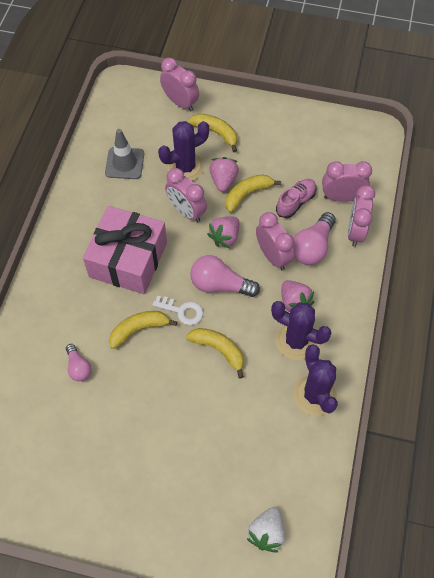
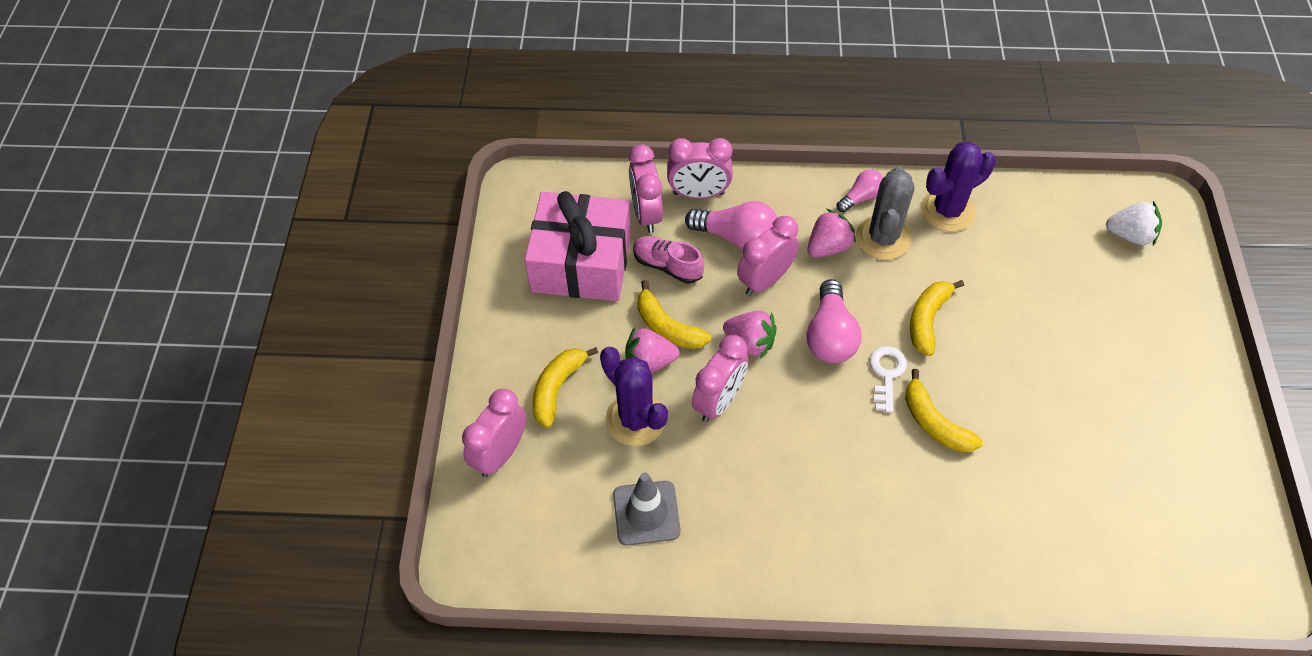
camera: 100 degrees left, 5 degrees down
pink light bulb [66,344,92,381] -> pink light bulb moved to [837,169,883,213]
pink gift [83,206,167,294] -> pink gift moved to [524,191,631,301]
purple cactus [271,301,331,360] -> grey cactus [856,167,915,260]

